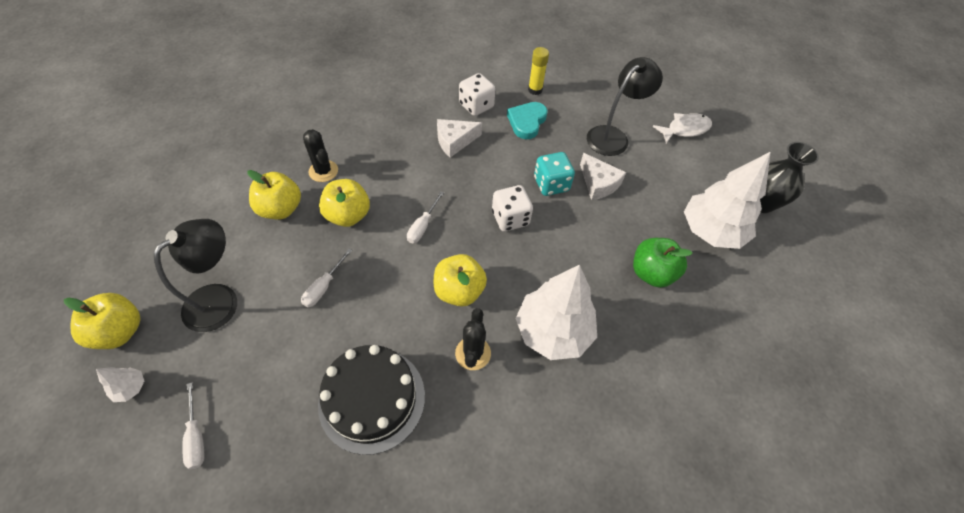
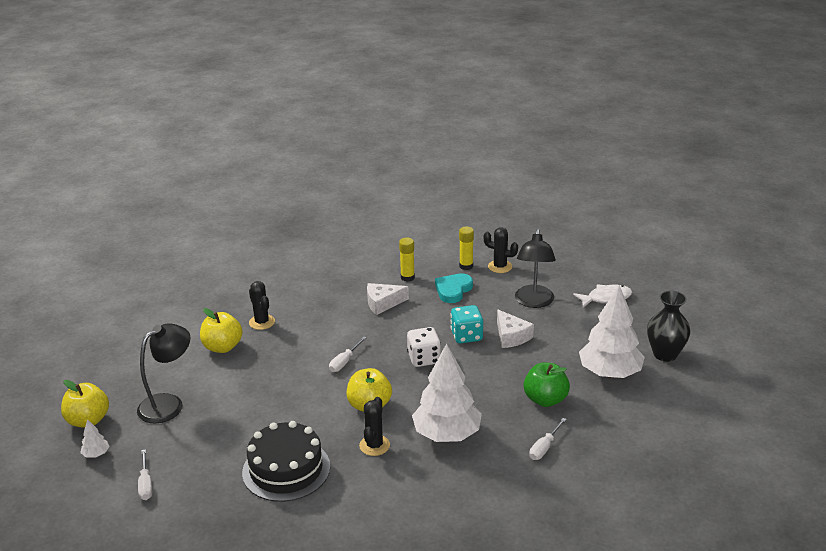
camera: 10 degrees right, 25 degrees down
white screwdriver [301,249,352,308] -> white screwdriver moved to [529,418,567,460]
yellow apple [319,179,370,227] -> none
white dice [459,73,495,116] -> yellow glue stick [399,238,415,282]
black lamp [587,57,663,156] -> black lamp turned 135 degrees clockwise [515,229,556,308]
none -> black cactus [484,227,518,273]

